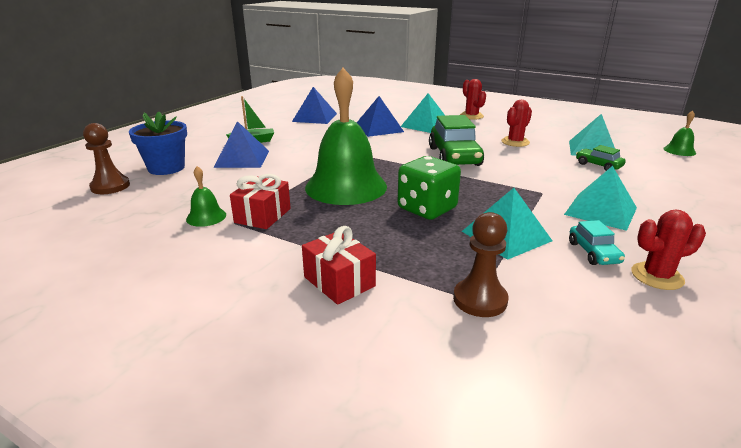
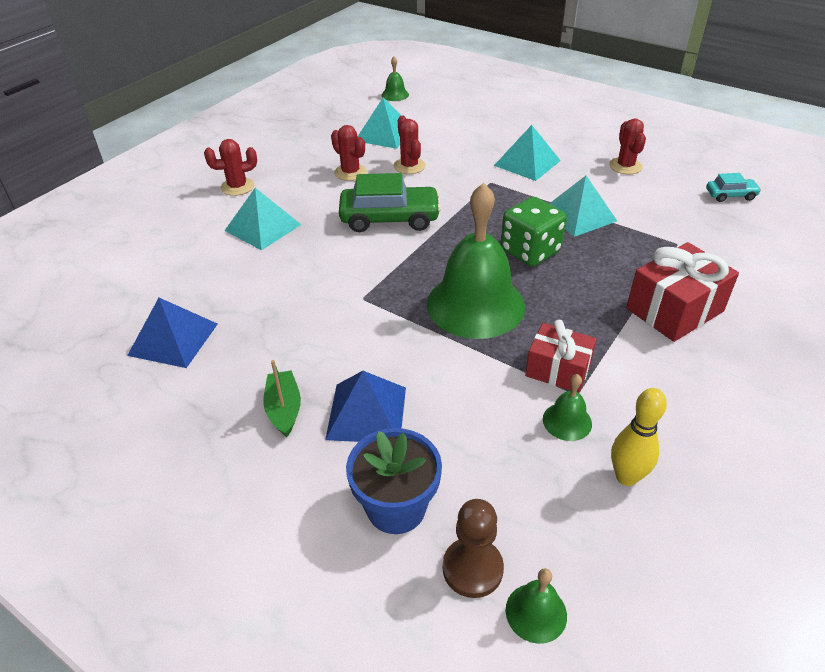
camera: 85 degrees left, 15 degrees up
red gift [302,226,376,305] -> red gift [626,242,739,342], size x1.50
blue pyramid [357,96,404,137] -> none
brown pawn [453,212,508,317] -> none
turquoise car [569,220,625,265] -> turquoise car moved to [706,173,761,202]
green car [576,145,626,171] -> none
none -> red cactus [394,115,426,174]
none -> green bell [506,568,567,644]
none -> yellow bowling pin [611,388,667,486]

